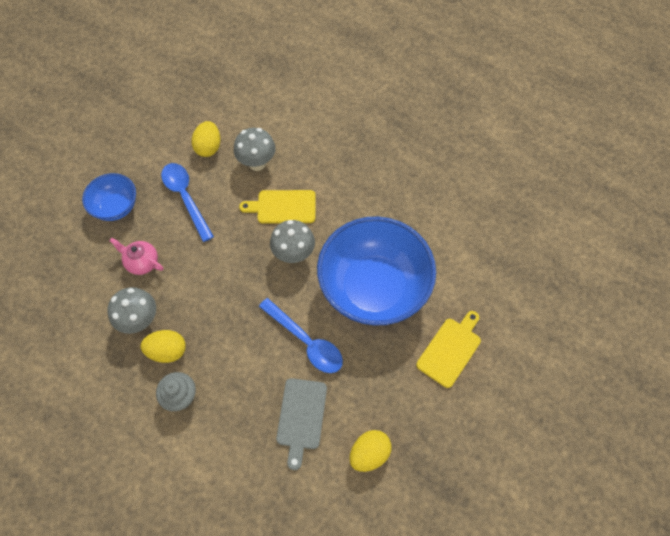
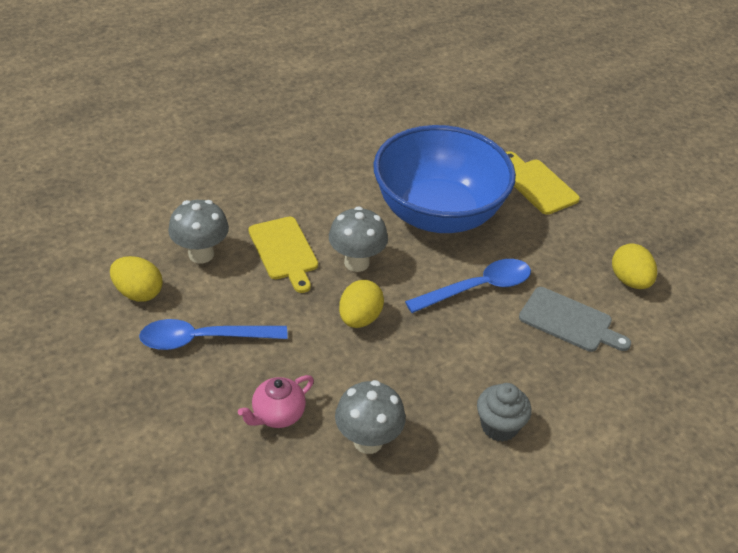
camera: 70 degrees left, 20 degrees down
blue bowl [82,173,136,221] -> none
yellow egg [141,330,186,363] -> yellow egg moved to [339,280,384,328]
yellow cutting board [239,190,316,224] -> yellow cutting board turned 45 degrees counterclockwise [249,217,318,293]

